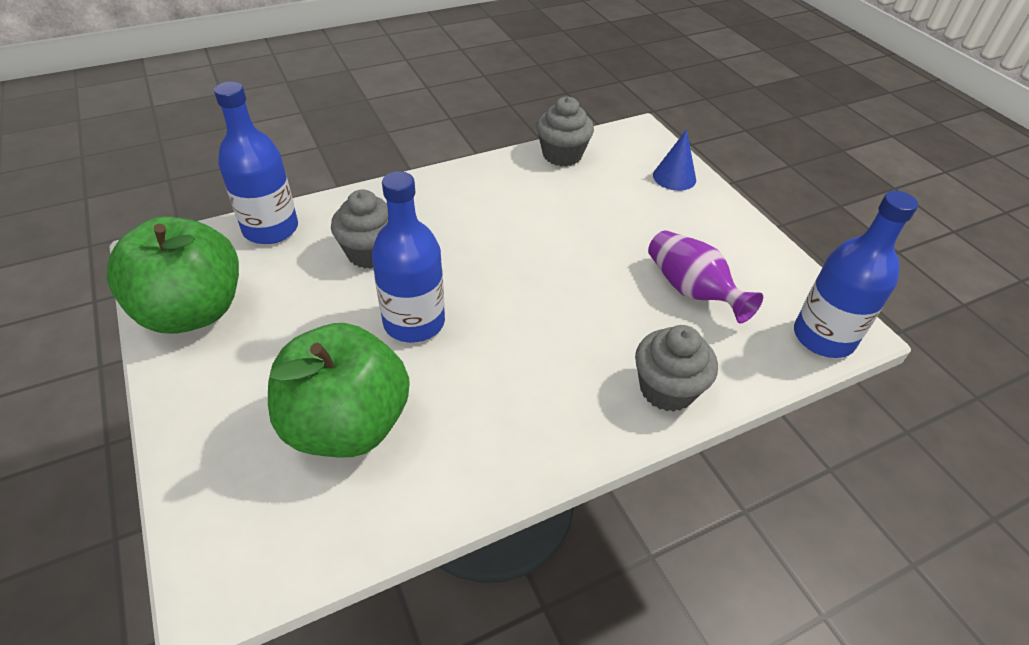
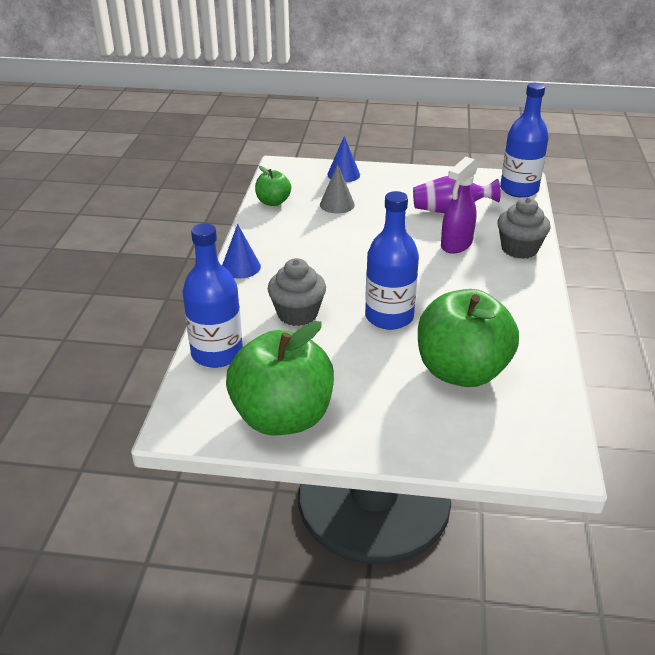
camera: 55 degrees left, 10 degrees down
grey cupcake [536,96,594,166] -> green apple [255,166,291,206]
none -> blue cone [222,224,261,279]
none -> grey cone [320,164,355,213]
none -> purple spray bottle [441,157,478,254]

